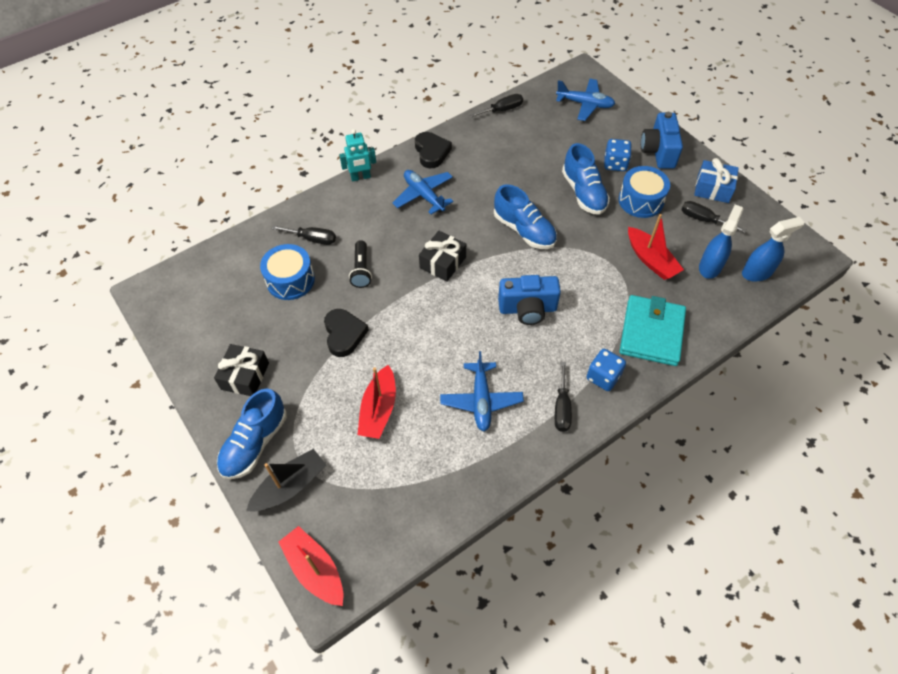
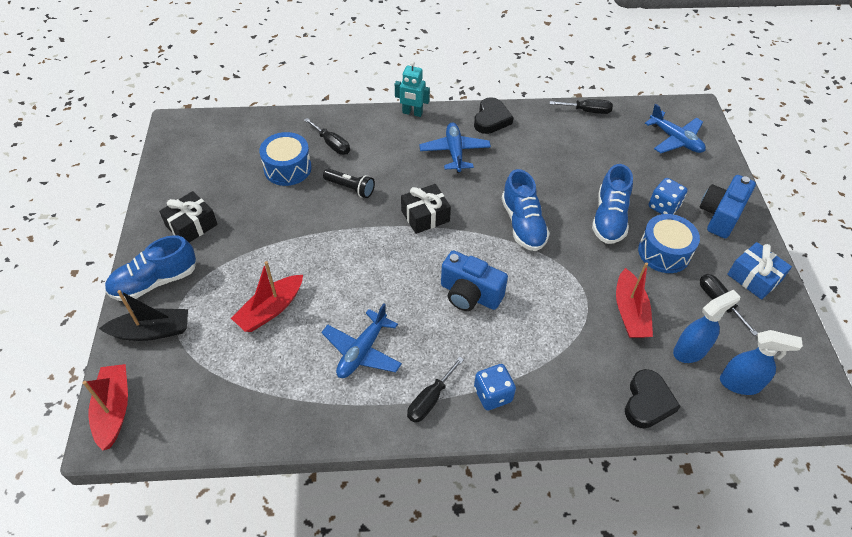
camera: 30 degrees right, 5 degrees down
black heart [324,309,369,357] -> black heart moved to [625,369,681,428]
black flashlight [349,240,372,288] -> black flashlight turned 90 degrees counterclockwise [323,169,375,198]
turquoise wallet [620,295,686,366] -> none

